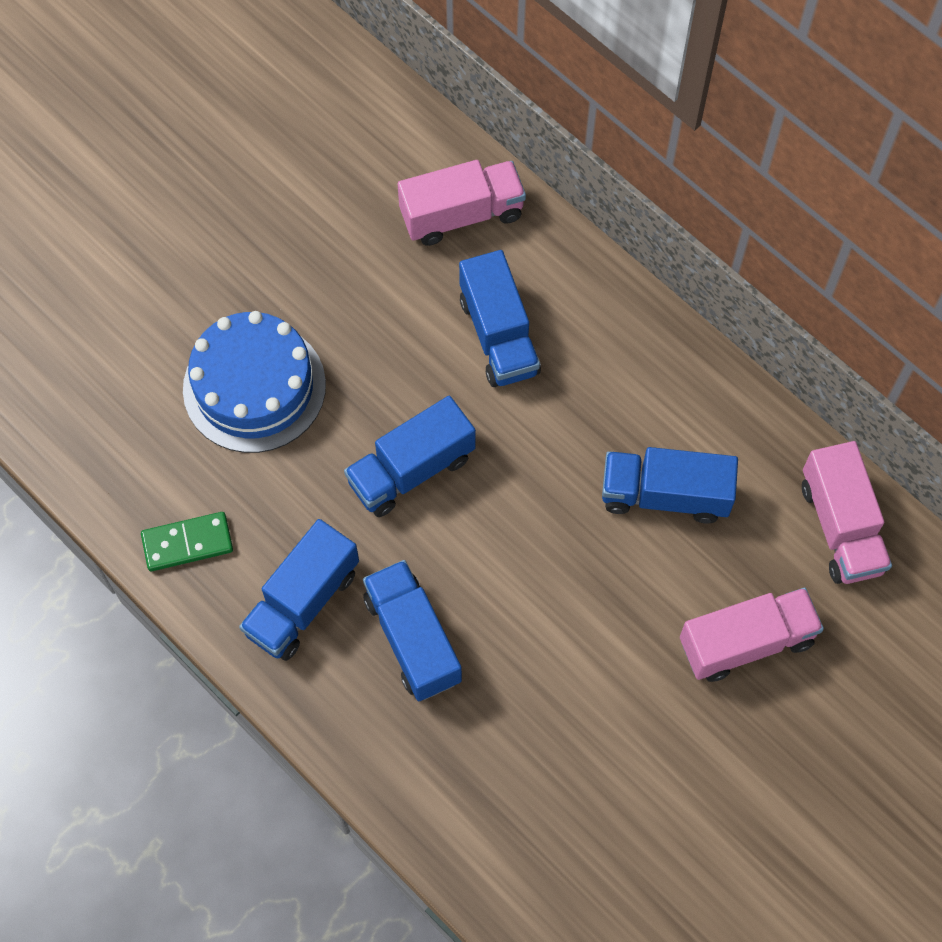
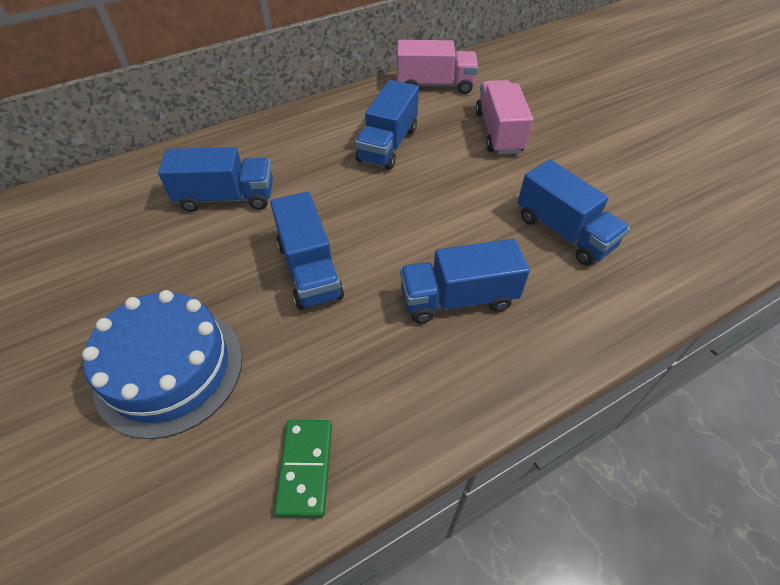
camera: 75 degrees left, 15 degrees down
blue truck [239,519,359,661] -> blue truck moved to [517,160,630,266]
pink truck [398,160,526,246] -> none

